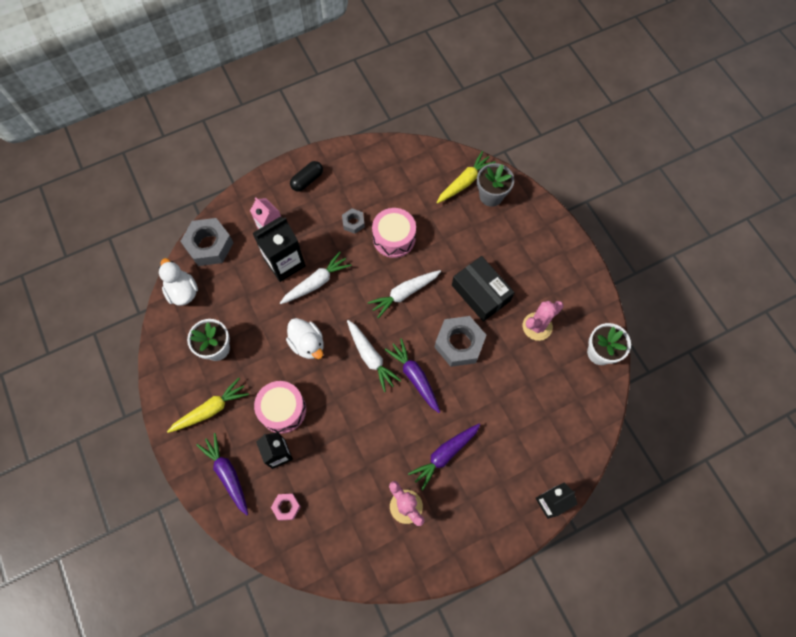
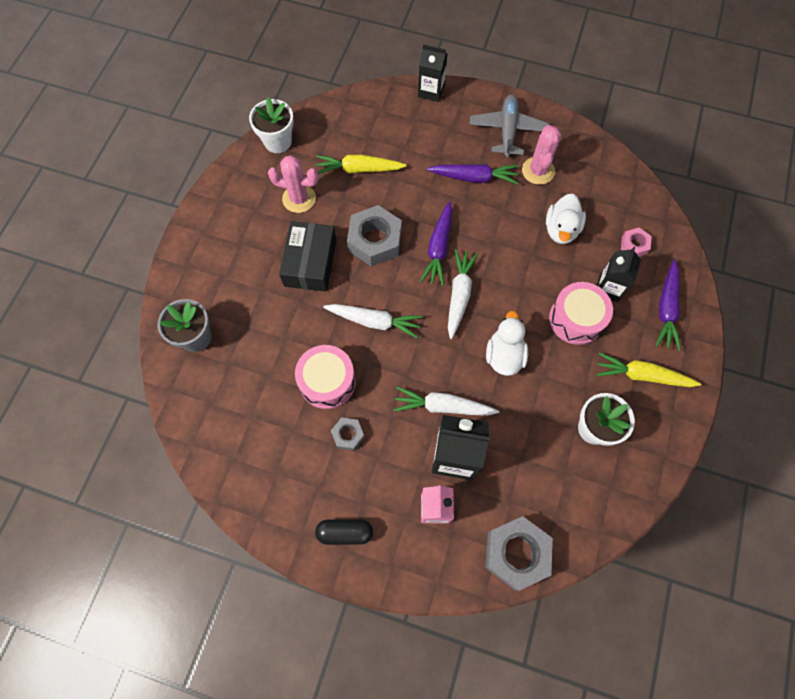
camera: 135 degrees left, 0 degrees up
white duck [159,258,198,306] -> white duck moved to [546,194,586,244]
yellow carrot [436,151,496,204] -> yellow carrot moved to [316,155,407,174]
none -> grey plane [470,95,549,157]

